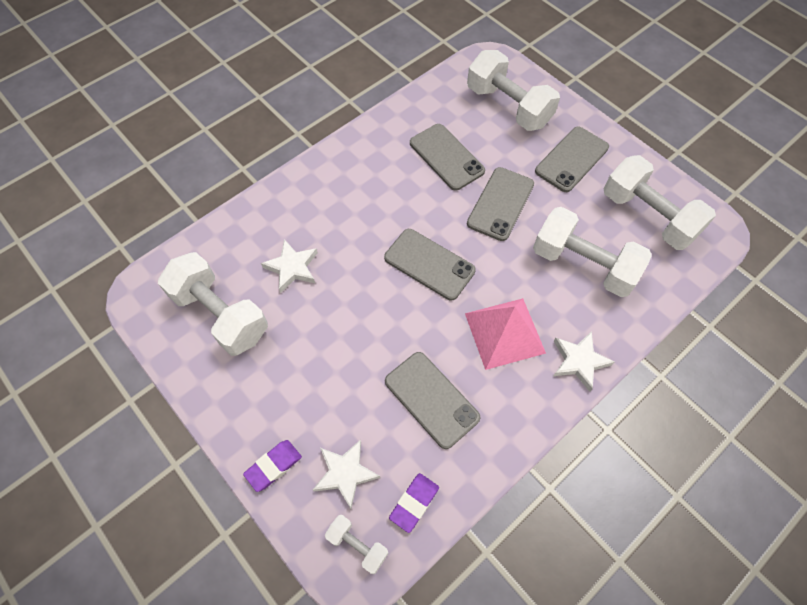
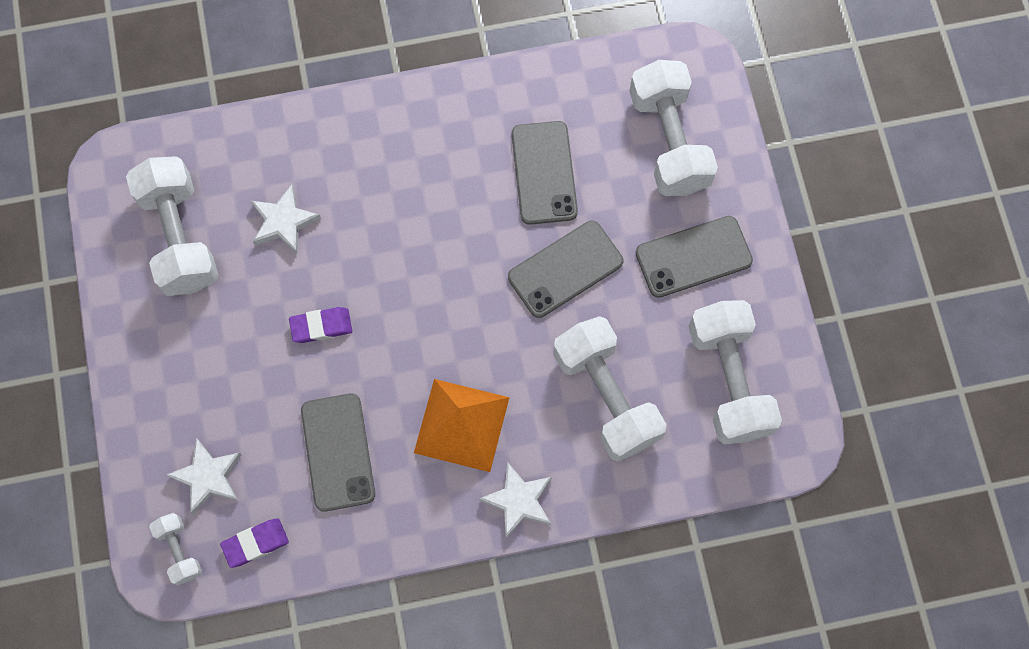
camera: 30 degrees right, 10 degrees up
purple eraser [243,440,302,492] -> purple eraser moved to [289,307,352,343]
grey phone [384,229,476,300] -> none
pink pyramid [465,298,546,370] -> orange pyramid [414,379,510,472]

